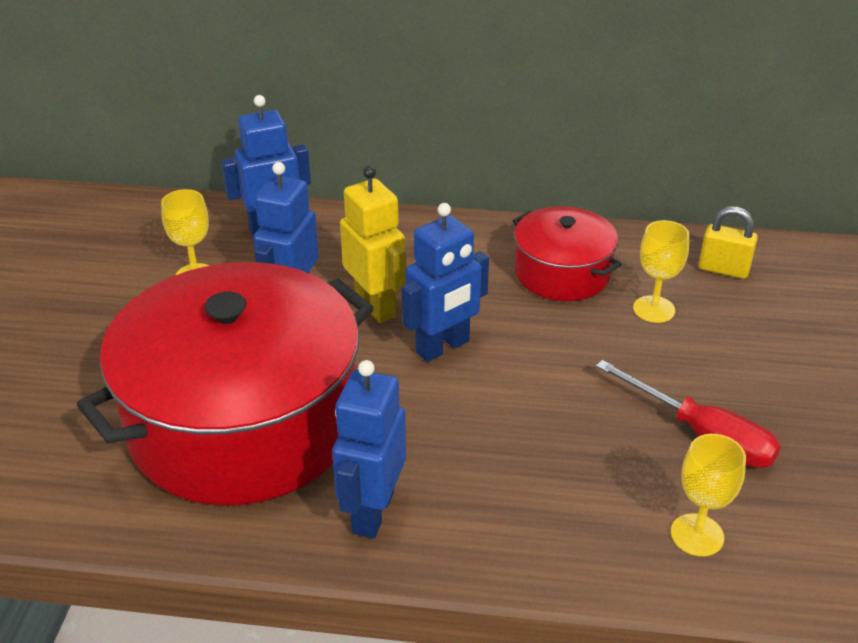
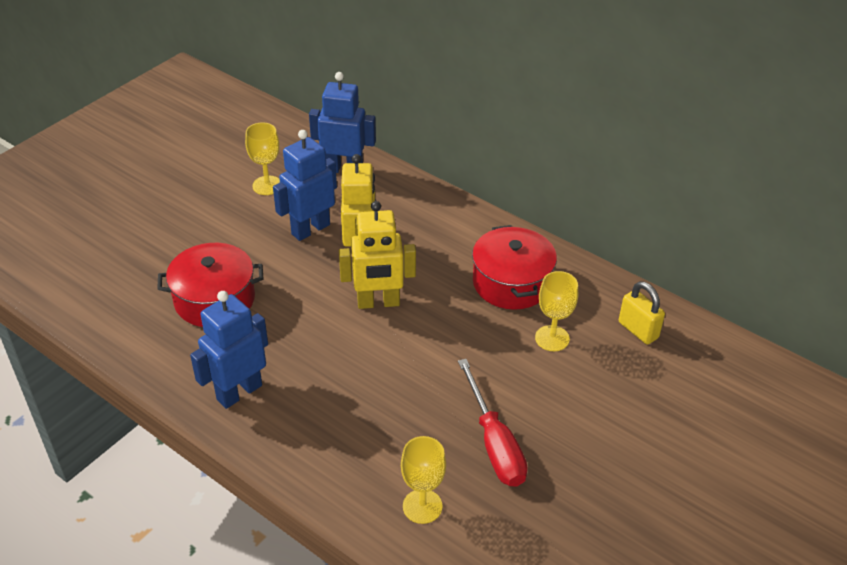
camera: 30 degrees right, 5 degrees up
red pot [77,262,374,505] -> red pot [157,243,263,327], size x0.50
blue robot [402,203,489,362] -> yellow robot [339,201,416,309]

